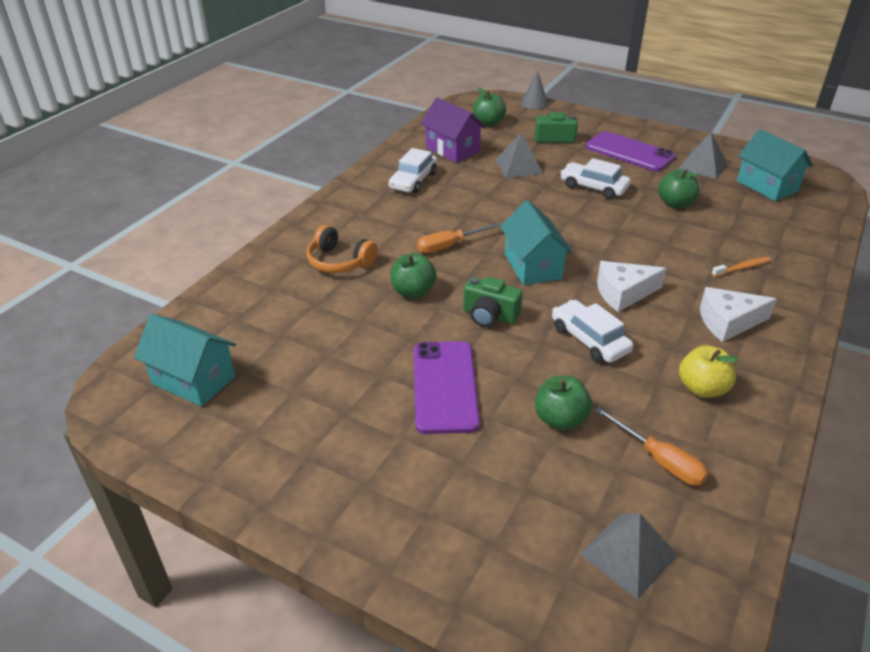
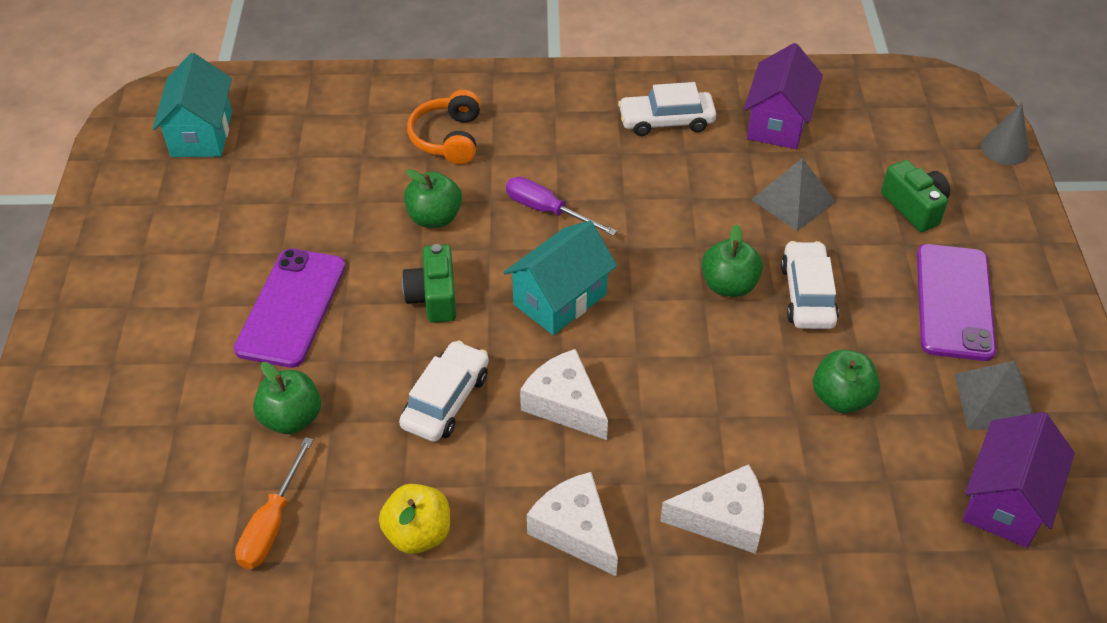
camera: 60 degrees right, 10 degrees up
purple phone [414,341,480,434] -> purple phone turned 45 degrees counterclockwise [234,248,346,368]
orange screwdriver [417,222,502,253] -> purple screwdriver [506,177,617,236]
green apple [473,88,506,127] -> green apple moved to [702,224,763,297]
grey pyramid [580,513,678,599] -> none
orange toothbrush [711,257,771,277] -> white cheese [660,464,764,554]
turquoise house [737,129,813,201] -> purple house [963,412,1075,547]

